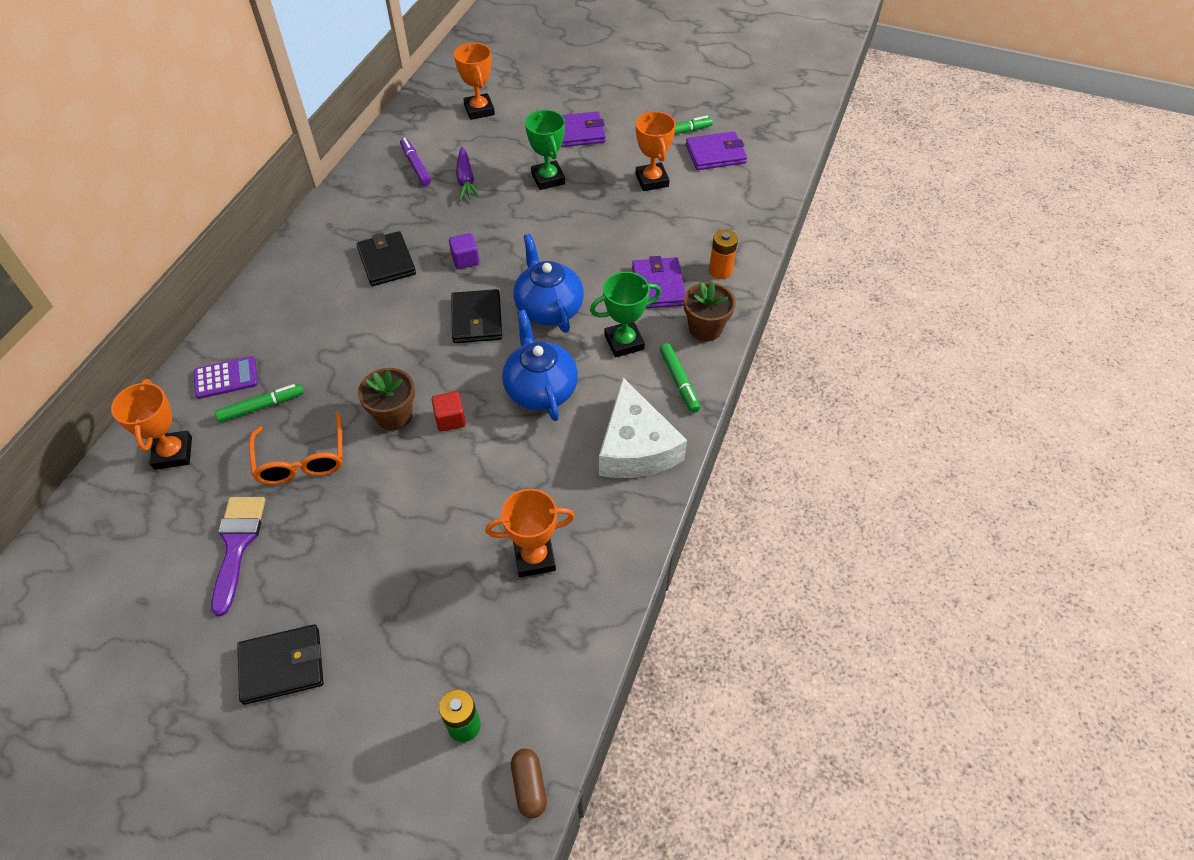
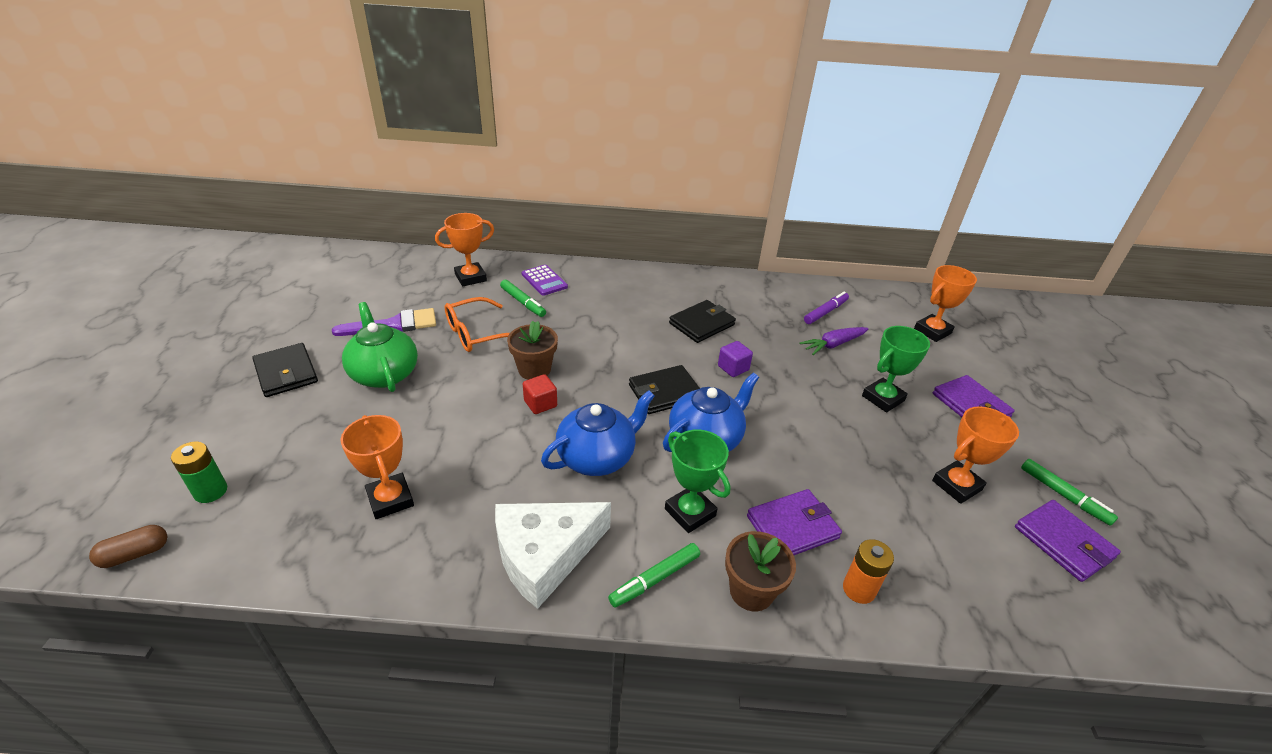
camera: 70 degrees right, 15 degrees down
none -> green teapot [342,302,418,392]

